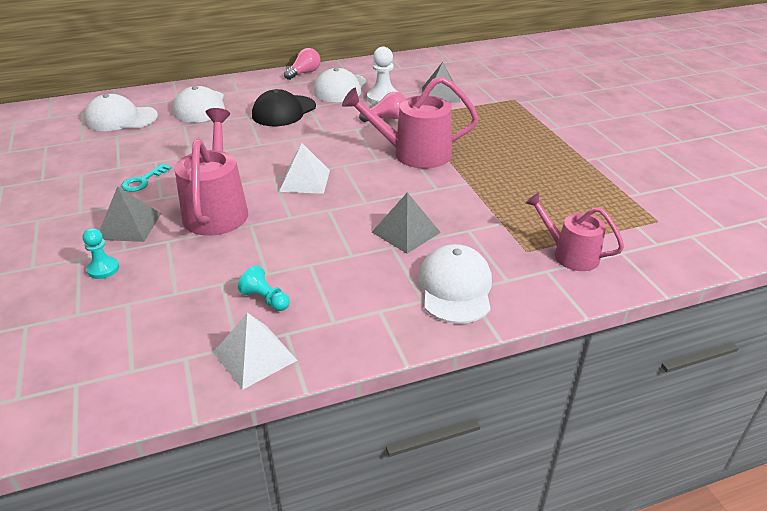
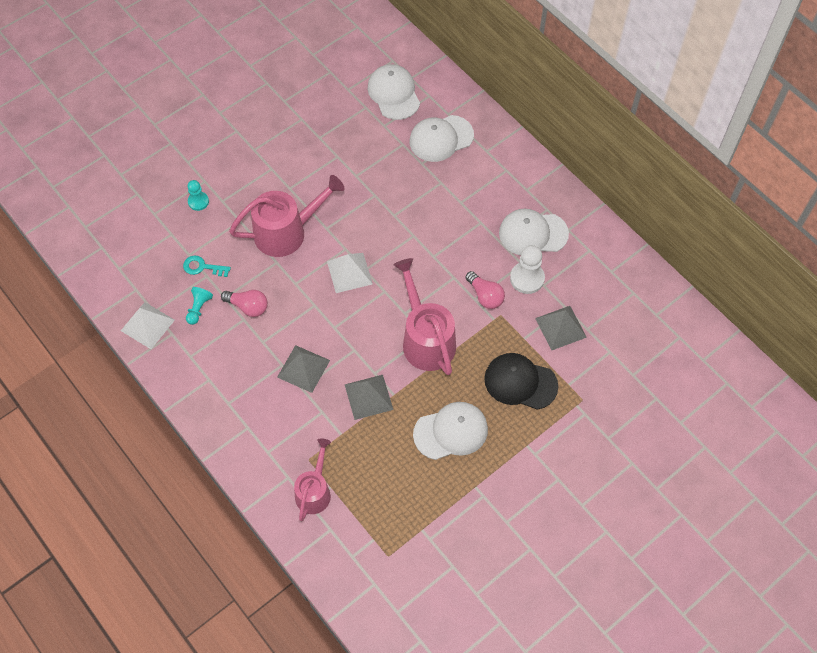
camera: 70 degrees right, 25 degrees up
grey pyramid [99,186,161,242] -> grey pyramid moved to [345,375,393,420]
turquoise key [121,163,172,192] -> turquoise key moved to [183,255,231,277]
black cap [252,89,316,126] -> black cap moved to [484,353,558,410]
pink light bulb [284,48,321,80] -> pink light bulb moved to [221,290,268,317]
white cap [418,244,492,324] -> white cap moved to [413,402,488,460]

